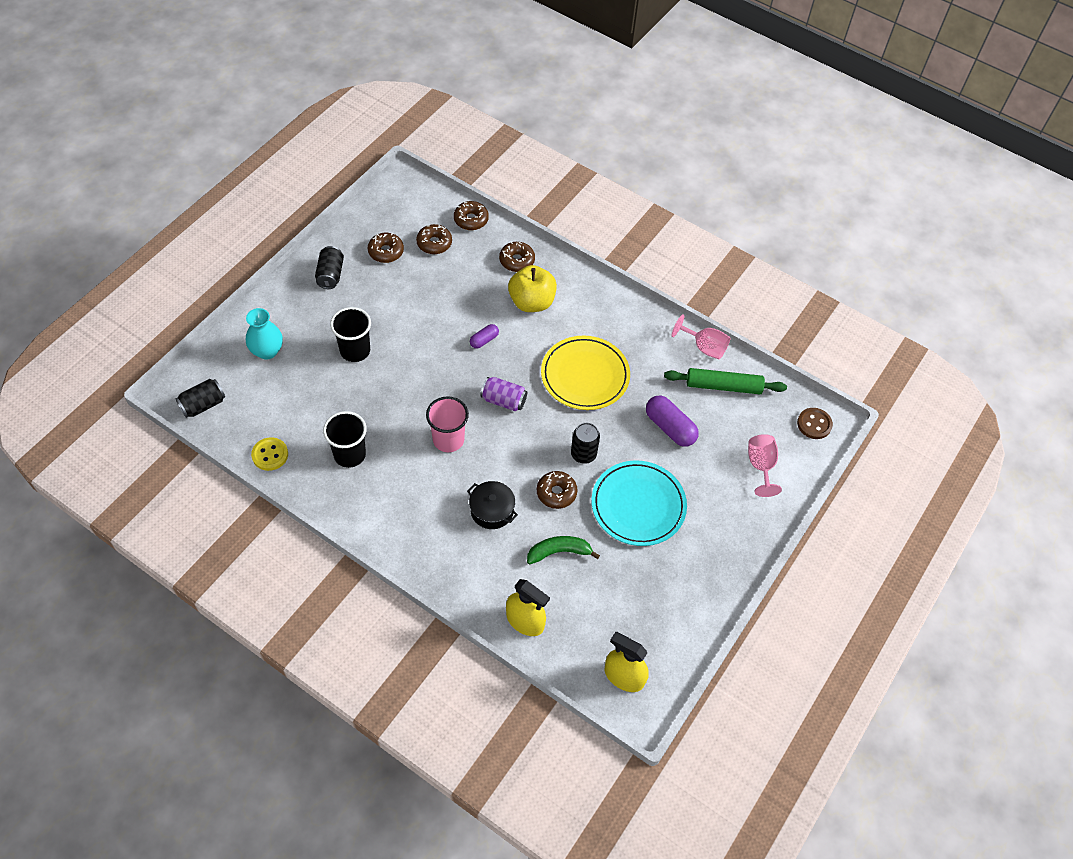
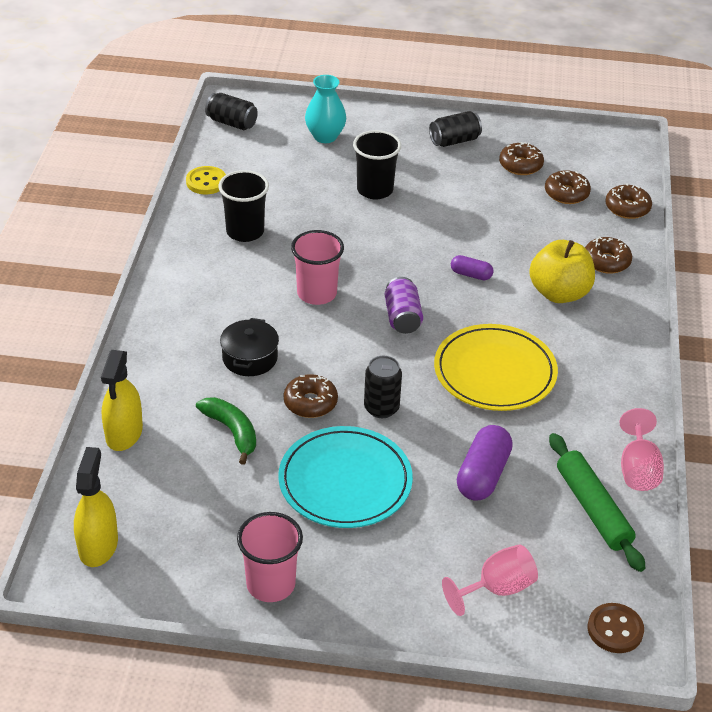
camera: 65 degrees right, 15 degrees down
none -> pink cup [237,512,303,602]

